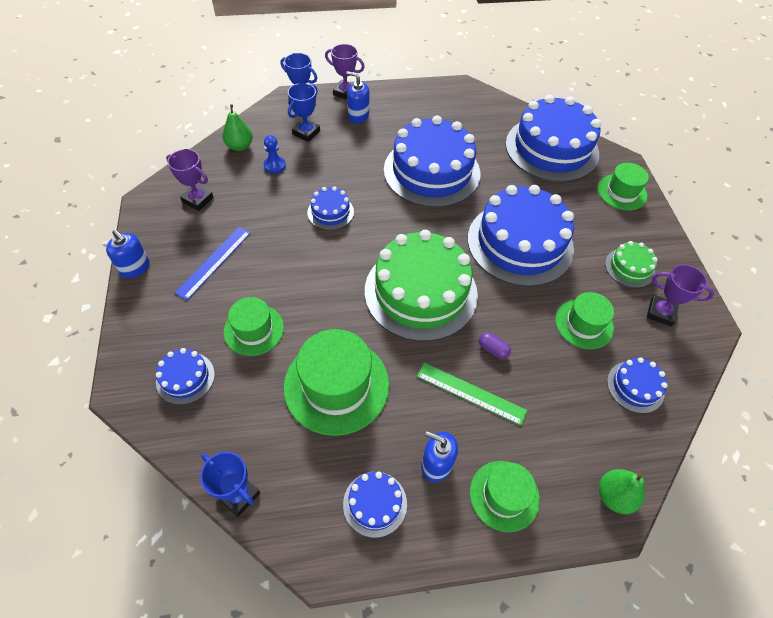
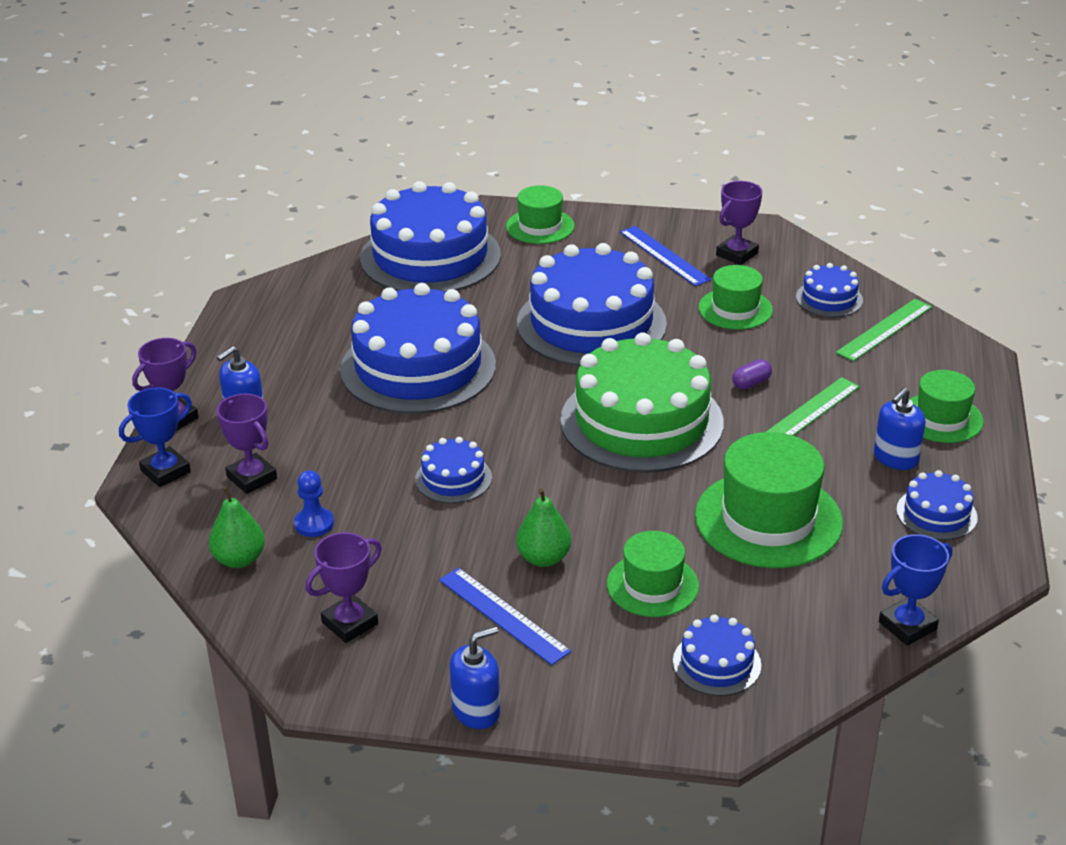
camera: 70 degrees left, 20 degrees down
blue trophy [288,83,320,142] -> purple trophy [217,394,277,494]
green pear [599,469,645,514] -> green pear moved to [516,488,571,567]
green cake [605,241,658,288] -> blue ruler [620,226,711,286]
none -> green ruler [836,299,932,361]

